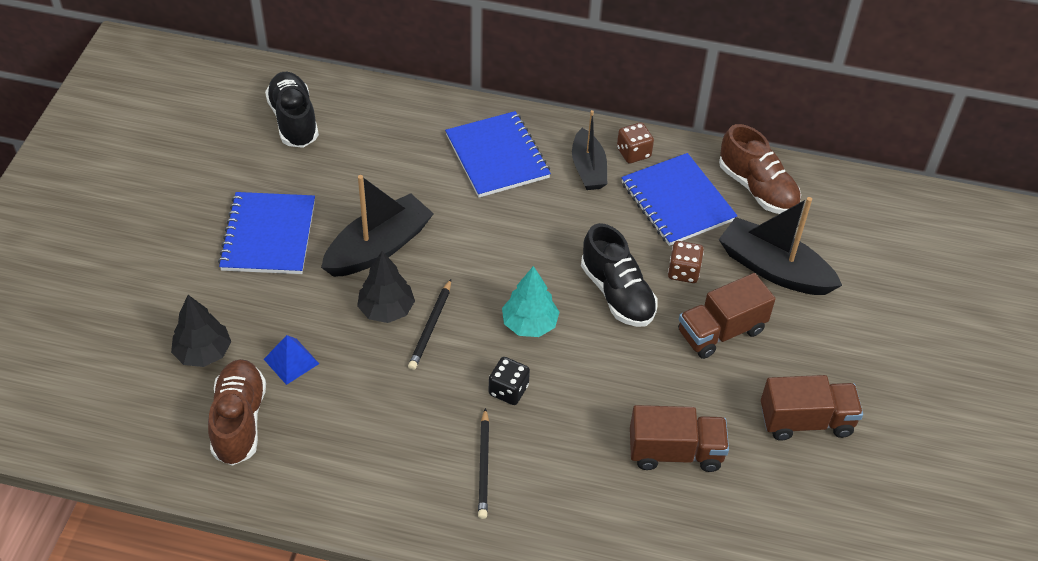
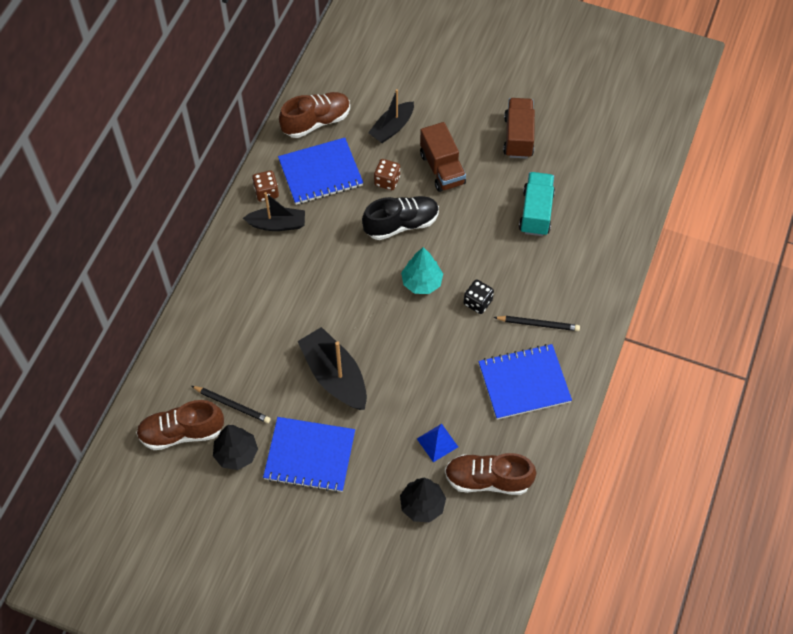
camera: 80 degrees left, 10 degrees up
black shoe [265,72,319,148] -> brown shoe [136,400,224,450]
black tree [357,251,415,323] -> black tree moved to [213,425,258,470]
black pencil [408,279,451,370] -> black pencil moved to [192,386,271,423]
blue notebook [445,111,551,198] -> blue notebook moved to [479,344,572,420]
brown truck [630,405,729,472] -> turquoise truck [519,172,555,236]
black boat [719,197,842,295] -> black boat [368,89,414,143], size x0.66

